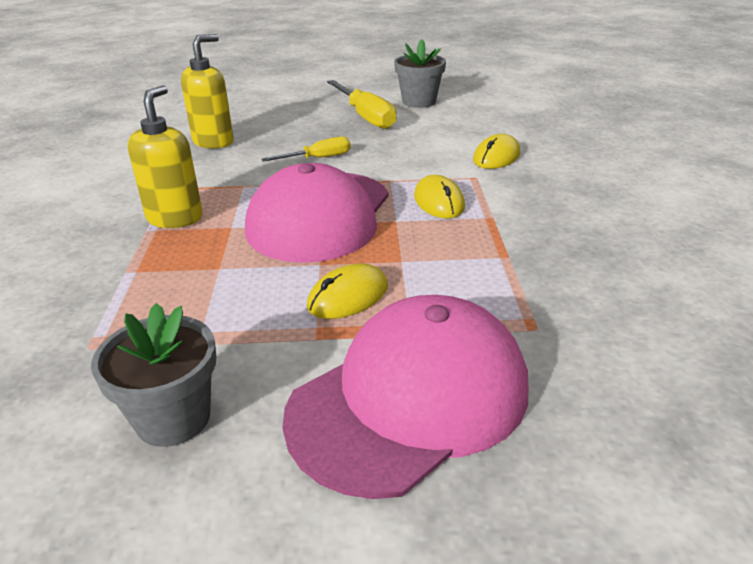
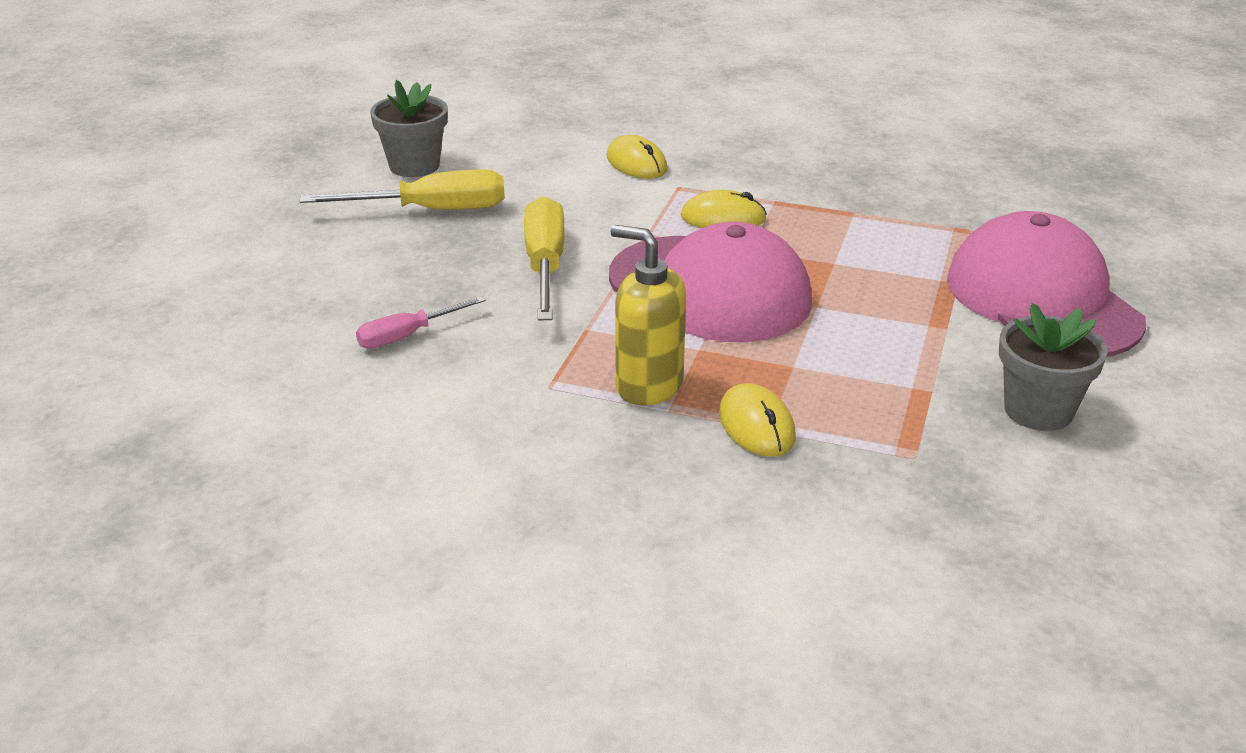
camera: 70 degrees left, 0 degrees up
yellow soap dispenser [181,34,234,149] -> pink screwdriver [356,296,486,349]
yellow screwdriver [261,137,351,162] -> yellow screwdriver [524,196,565,321], size x1.69
yellow mouse [307,263,388,319] -> yellow mouse moved to [719,383,796,457]

